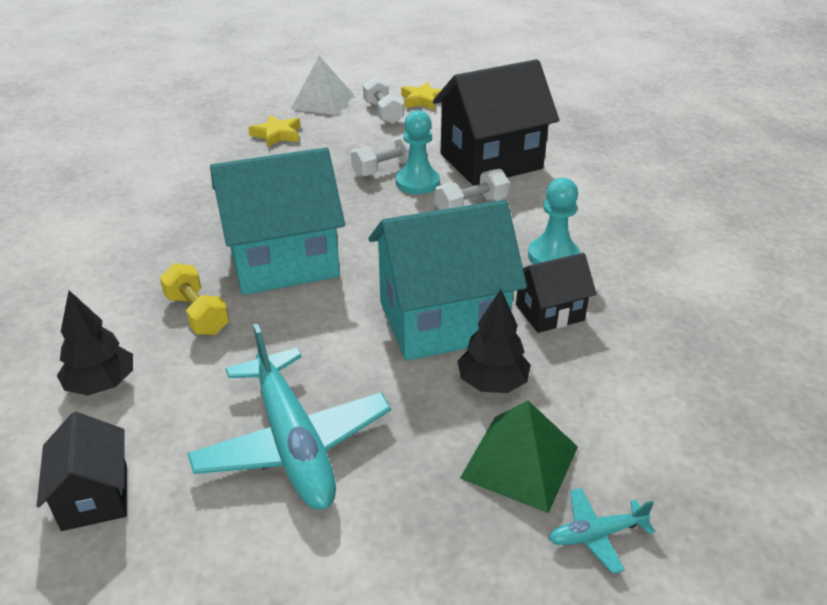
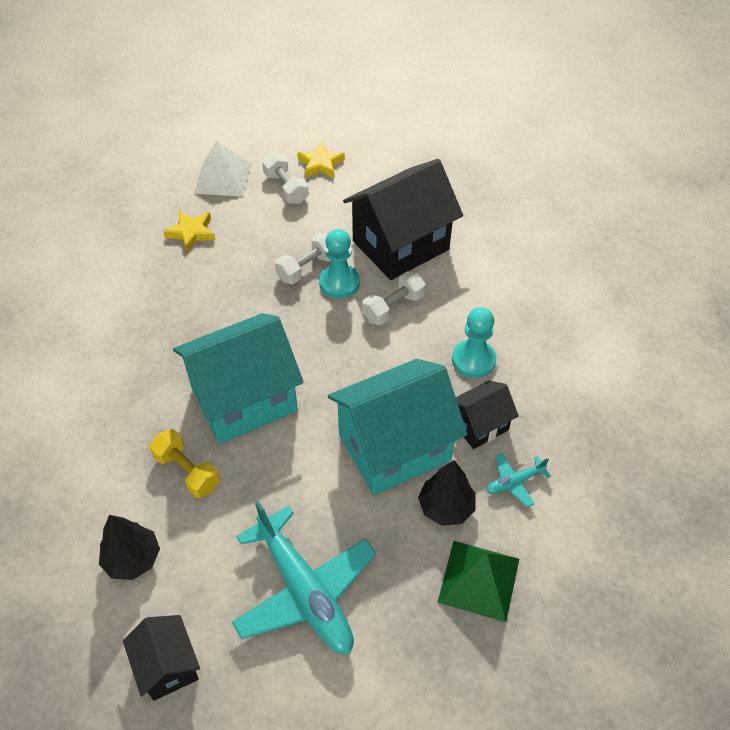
camera: 10 degrees left, 15 degrees up
turquoise plane [549,488,655,574] -> turquoise plane moved to [486,453,551,507]

